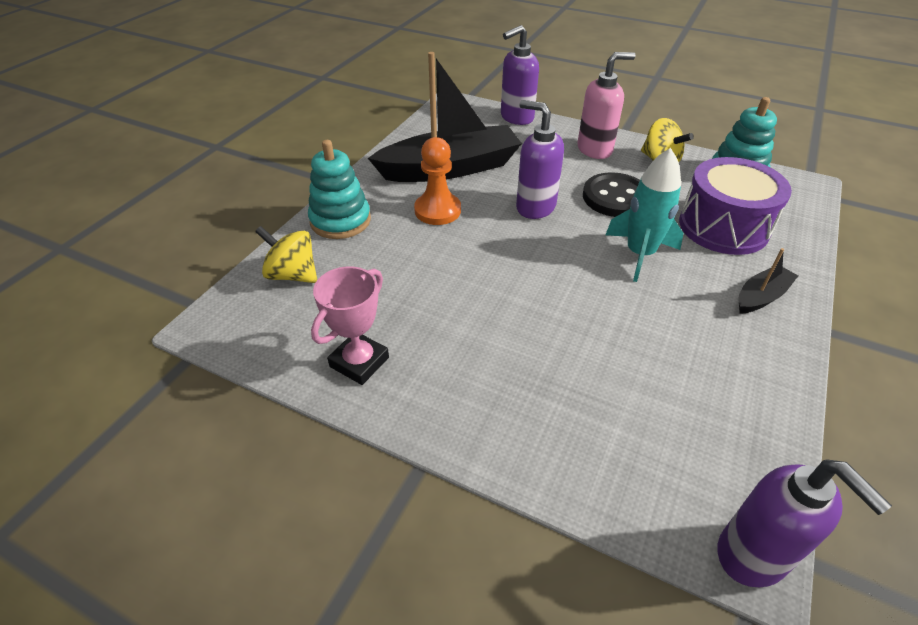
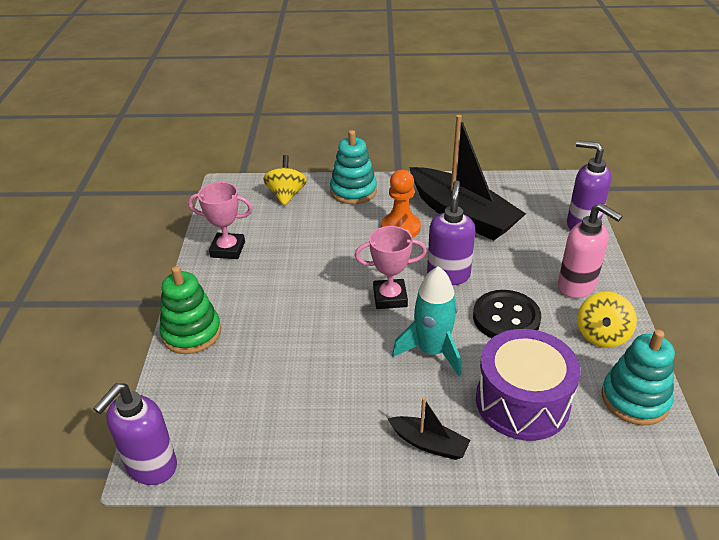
camera: 65 degrees right, 5 degrees down
none -> green stacking toy [159,266,221,354]
none -> pink trophy [355,226,427,309]

